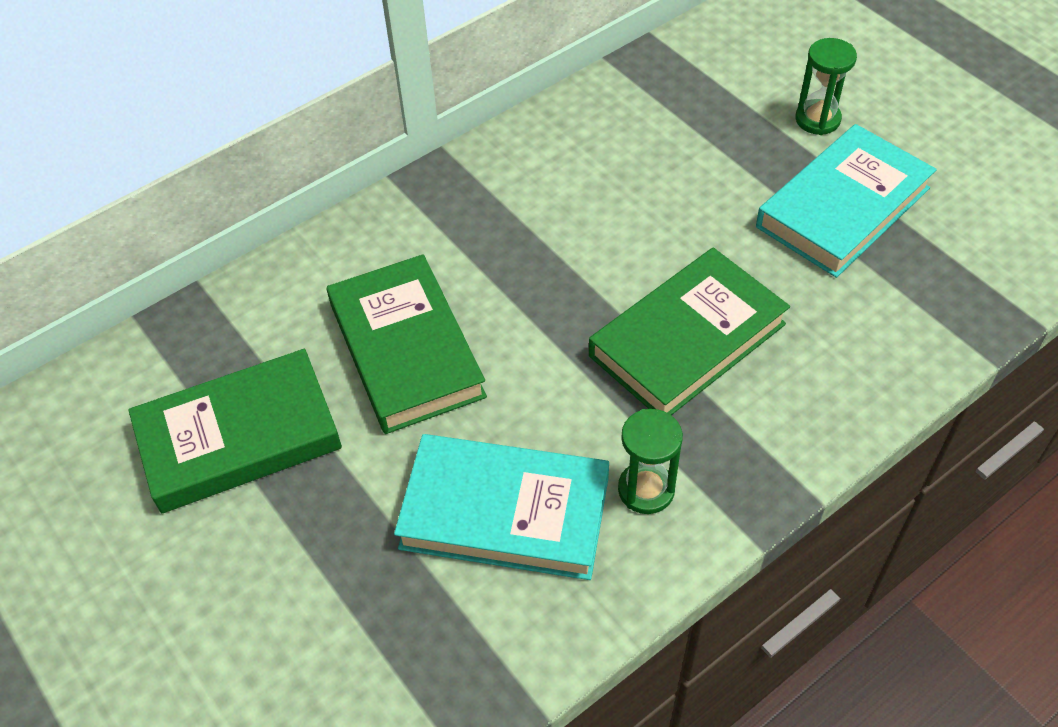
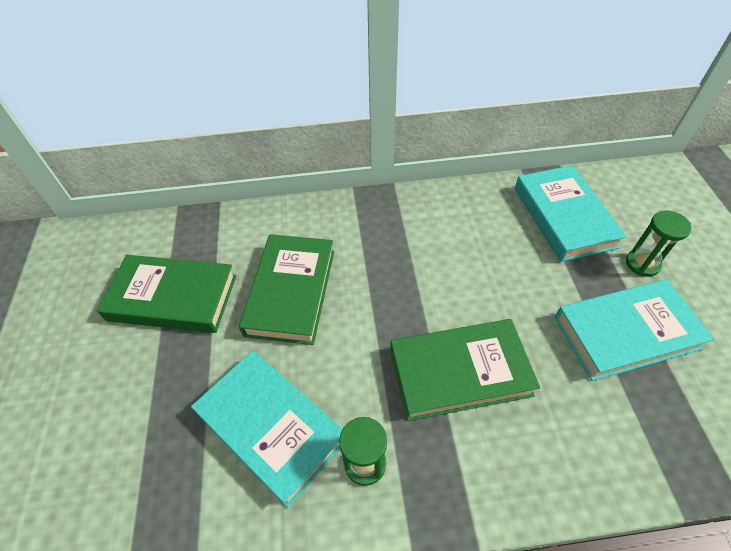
camera: 30 degrees right, 0 degrees up
none -> turquoise book [515,165,627,262]

